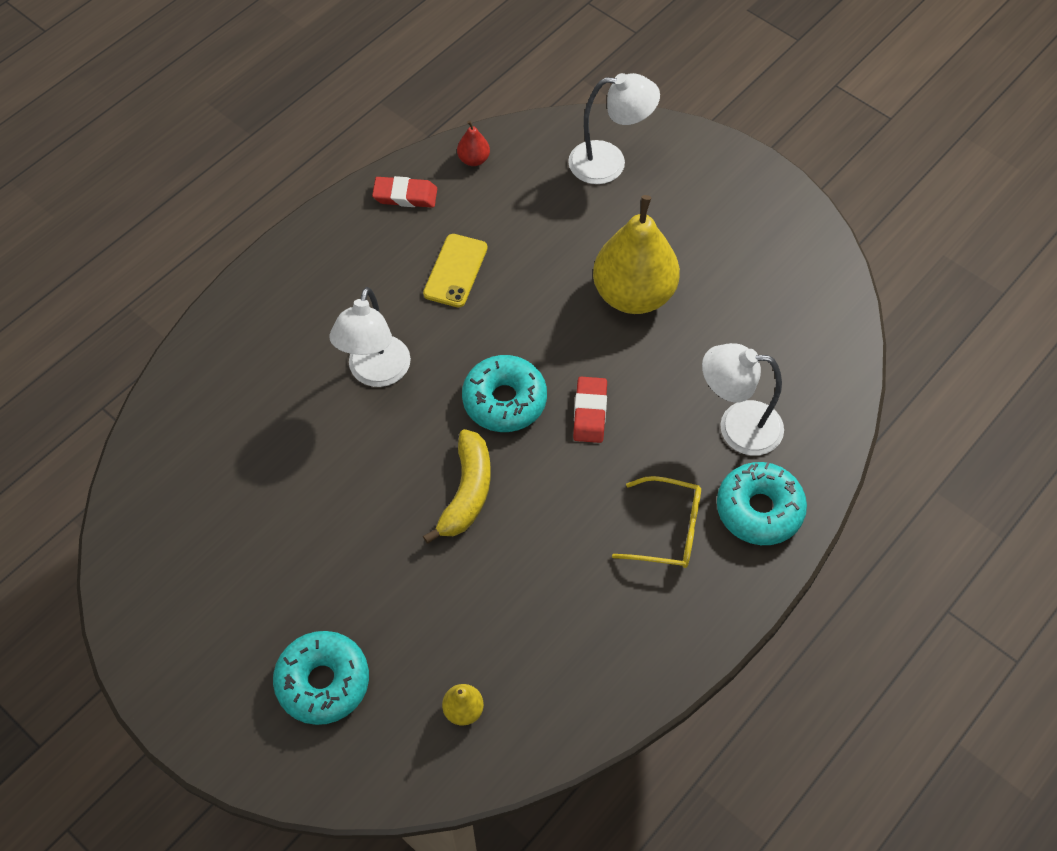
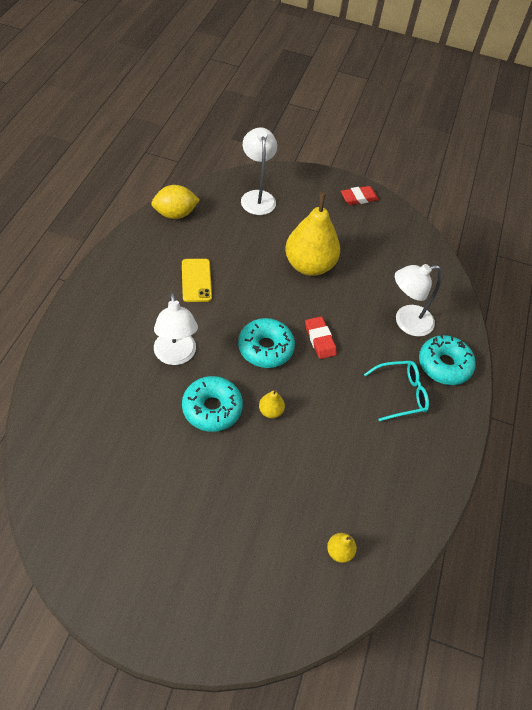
camera: 30 degrees left, 5 degrees down
turquoise donut [273,631,369,725] -> turquoise donut moved to [182,376,243,432]
red eraser [372,176,437,208] -> red eraser moved to [341,186,379,205]
yellow banana [423,429,491,544] -> yellow pear [259,390,285,418]
red pear [457,120,490,166] -> yellow lemon [151,185,200,219]
white lamp [568,73,660,184] -> white lamp turned 75 degrees counterclockwise [241,127,277,215]
yellow glasses [612,476,701,568] -> turquoise glasses [364,361,429,421]

